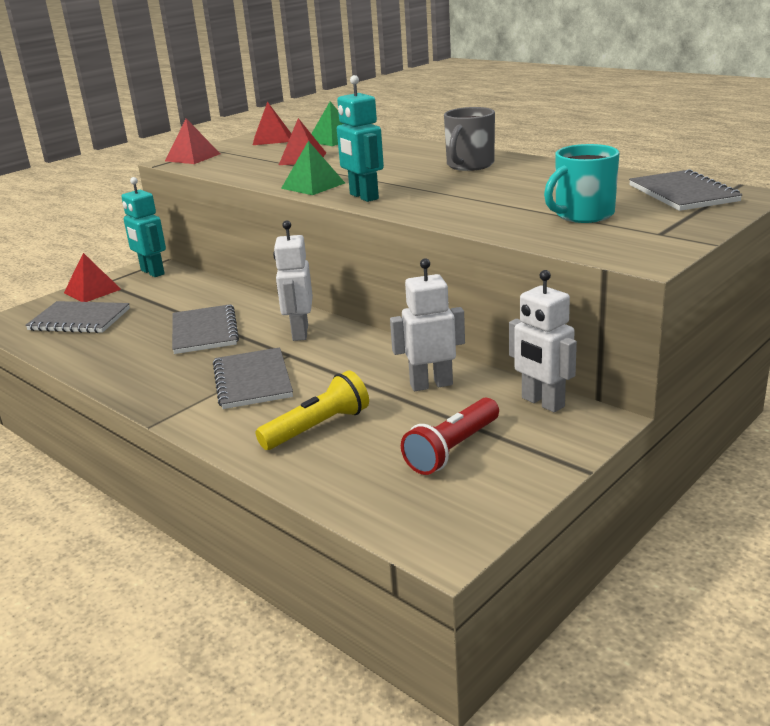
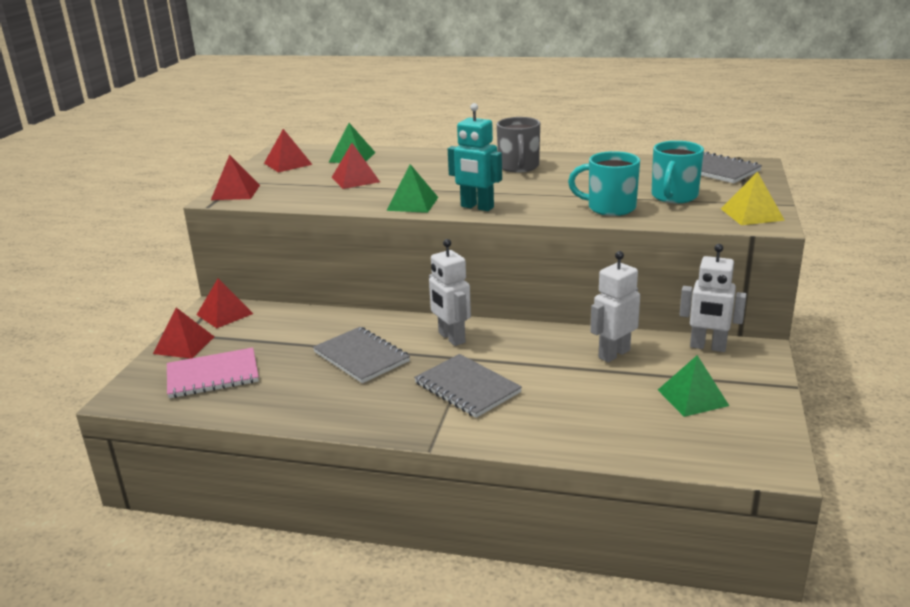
camera: 30 degrees left, 0 degrees up
grey notebook [25,301,130,333] -> pink notebook [167,348,259,398]
turquoise robot [121,177,166,277] -> red pyramid [197,278,253,328]
yellow flashlight [256,370,369,450] -> none
red flashlight [401,398,499,475] -> green pyramid [658,355,729,417]
none -> turquoise mug [568,151,640,216]
none -> yellow pyramid [721,172,785,225]

